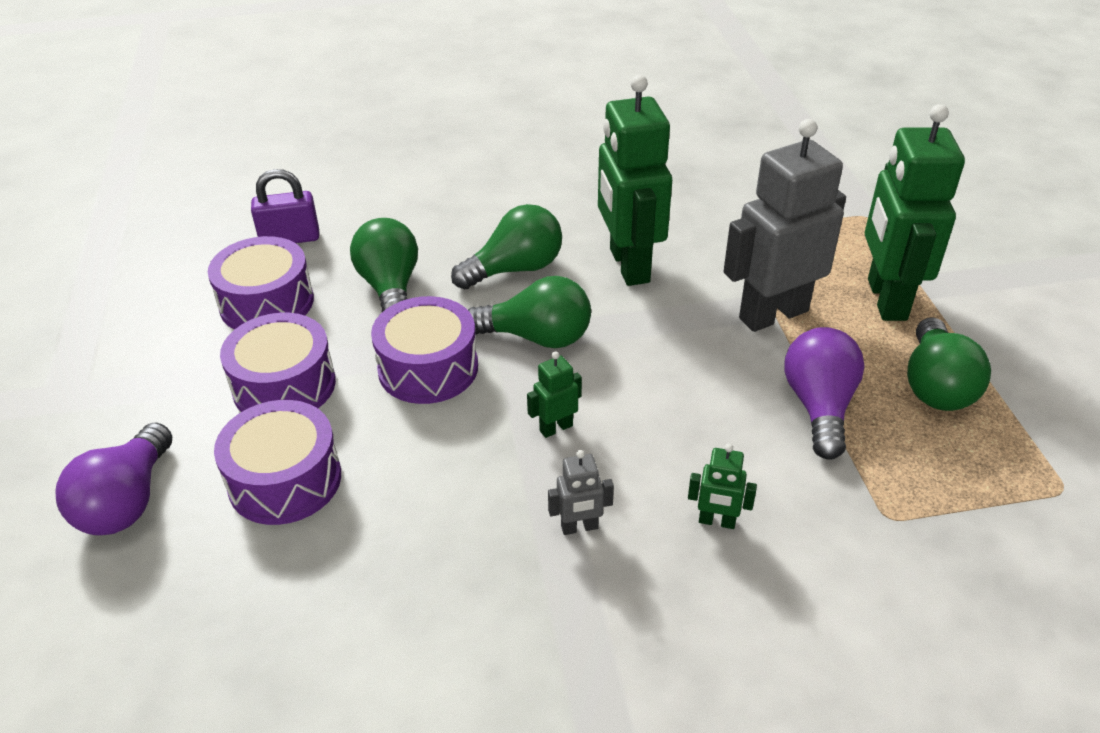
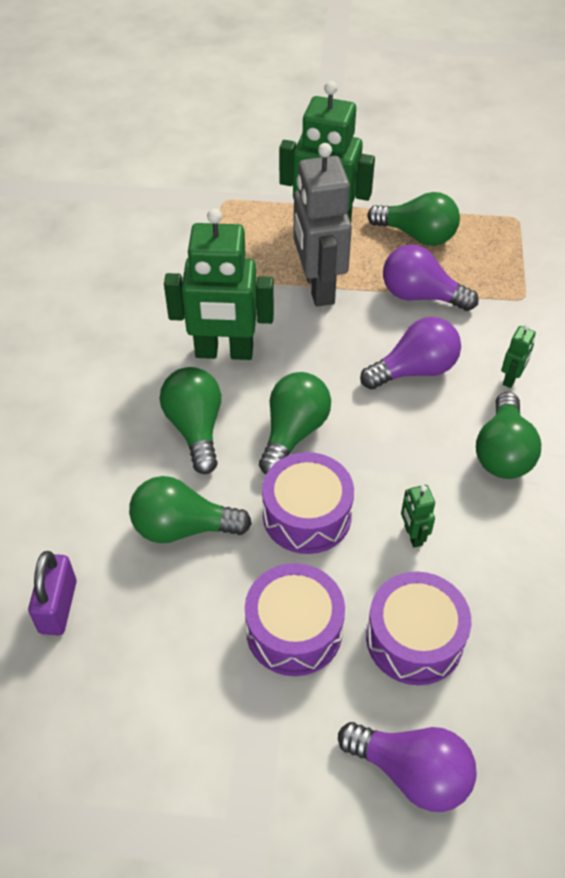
camera: 75 degrees left, 10 degrees up
purple drum [208,236,314,330] -> none
green robot [527,351,582,438] -> green robot moved to [401,485,435,548]
grey robot [548,450,614,535] -> green light bulb [476,392,541,479]
none -> purple light bulb [360,317,461,389]

